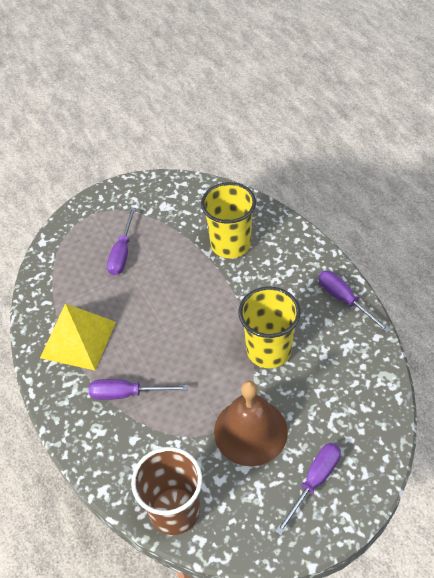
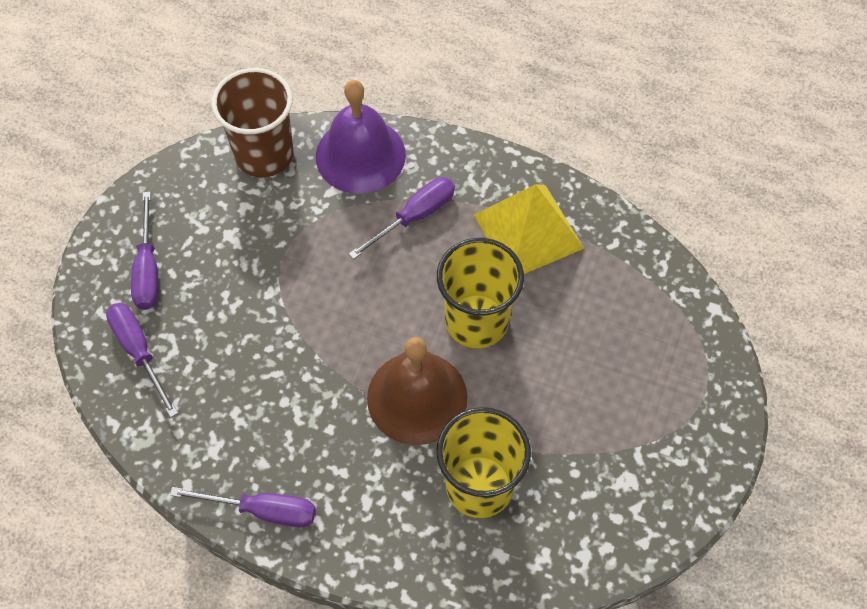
camera: 135 degrees right, 10 degrees up
purple screwdriver [107,208,136,276] -> purple screwdriver moved to [106,303,178,417]
brown bell [214,381,288,466] -> brown bell moved to [367,337,467,445]
yellow cup [238,287,300,368] -> yellow cup moved to [437,238,524,348]
none -> purple bell [316,80,406,194]

